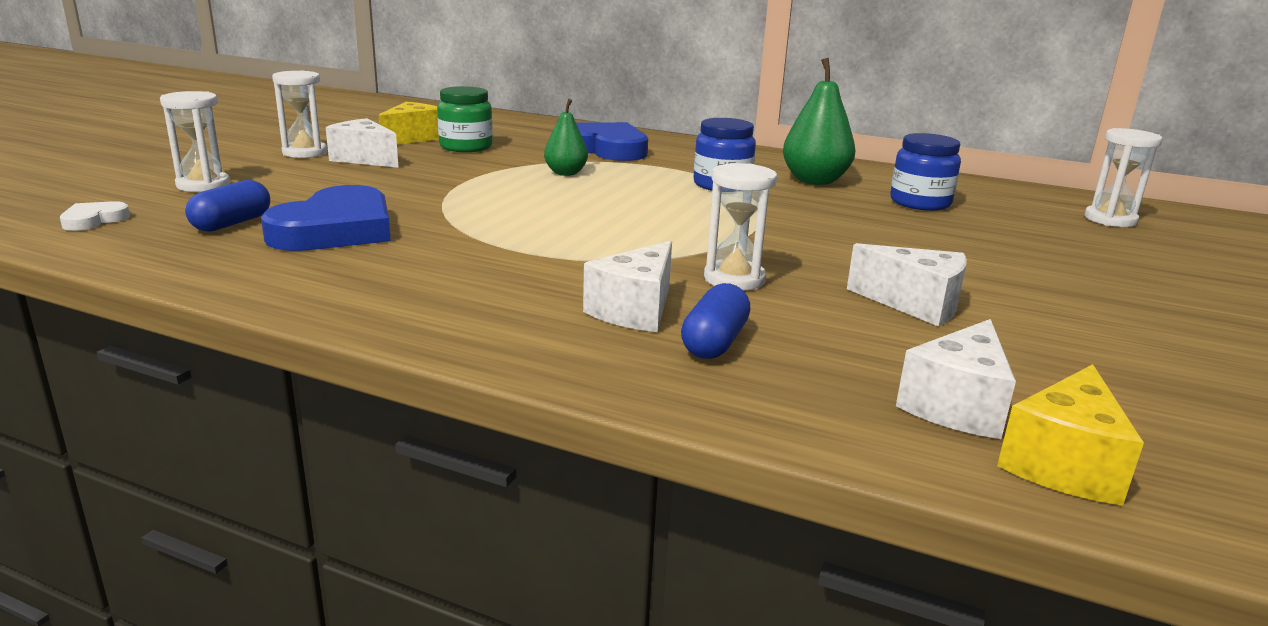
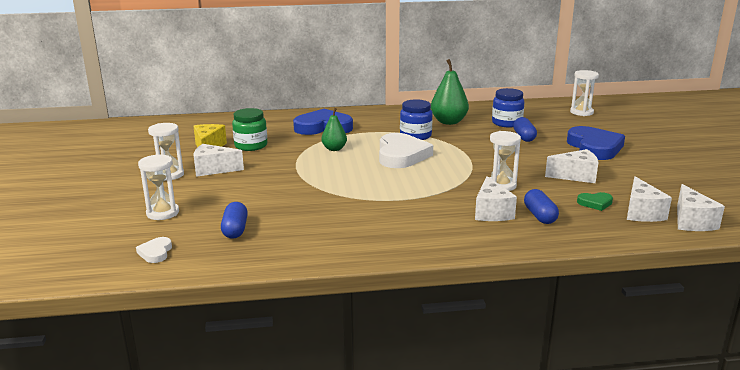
camera: 30 degrees left, 0 degrees up
blue heart [261,185,391,251] -> blue heart moved to [567,126,625,160]
yellow cheese [997,364,1144,506] -> white cheese [677,184,725,231]
none -> white heart [379,133,433,168]
none -> blue capsule [513,117,537,142]
none -> green heart [577,192,613,211]

